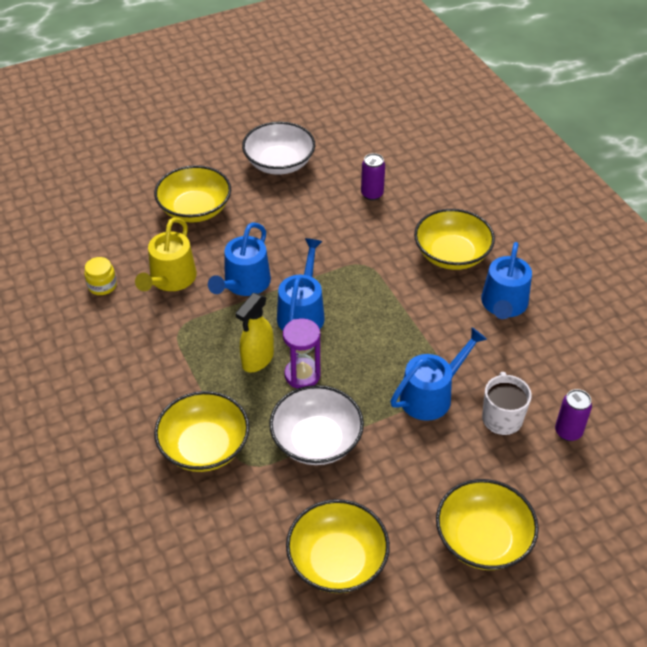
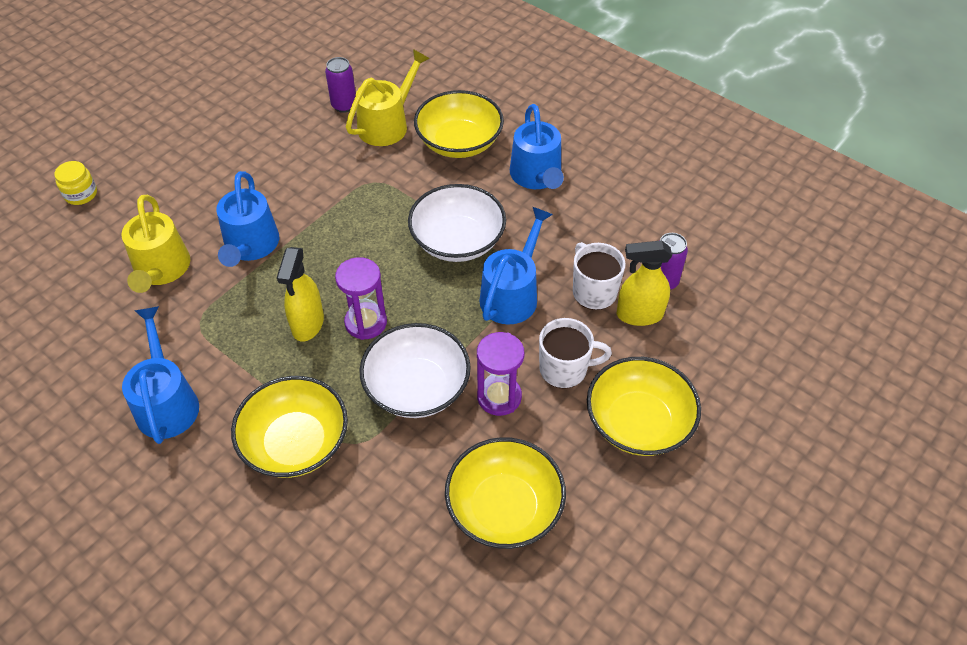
camera: 25 degrees left, 5 degrees up
yellow jar [84,257,117,295] -> yellow jar moved to [54,161,97,205]
yellow bowl [154,165,231,223] -> none
white bowl [242,122,315,175] -> white bowl moved to [408,184,506,262]
blue watering can [277,238,325,331] -> blue watering can moved to [122,306,199,444]
none -> yellow watering can [346,49,430,146]
none -> purple hourglass [477,332,525,416]
none -> white mug [539,318,612,389]
none -> yellow spray bottle [617,241,672,326]

